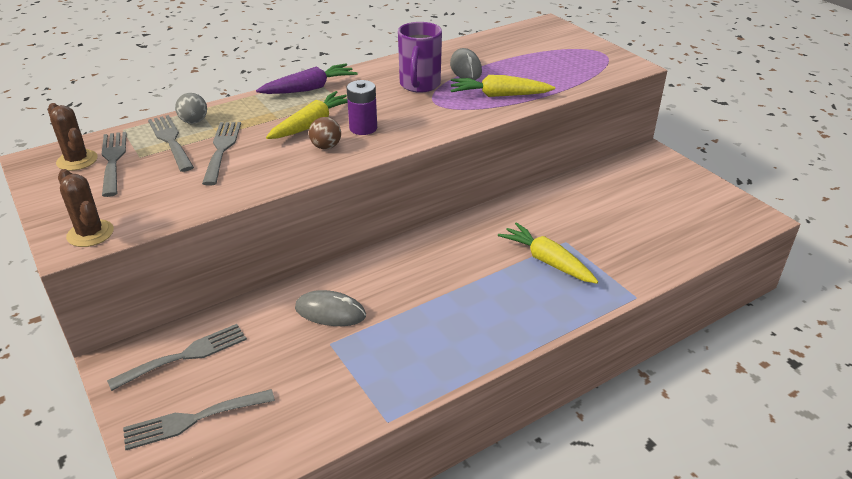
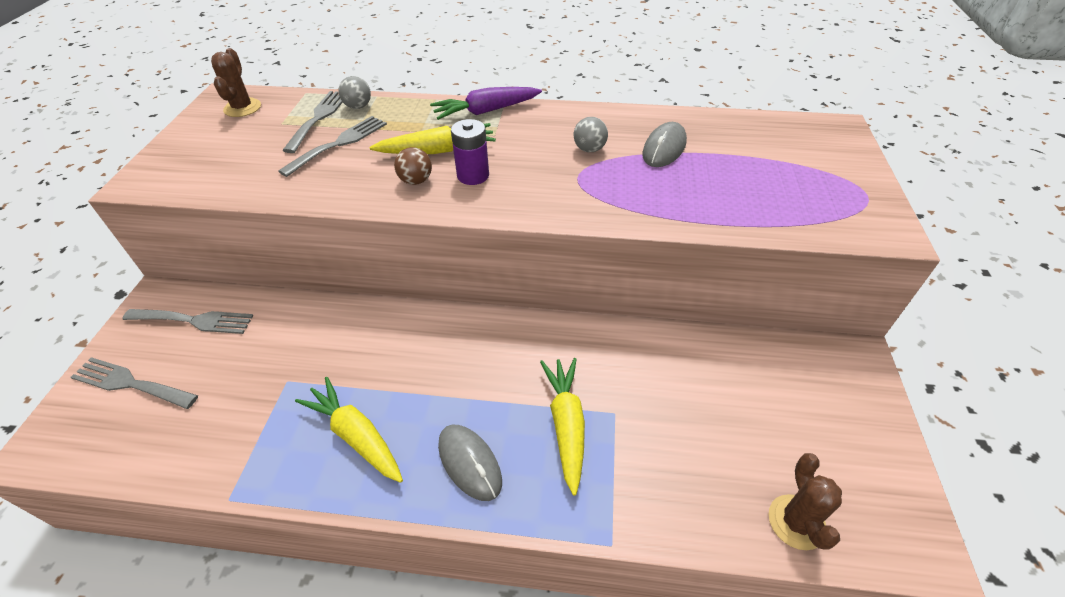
camera: 40 degrees right, 10 degrees up
brown cactus [58,169,114,247] -> brown cactus moved to [768,453,842,550]
grey fork [102,132,127,197] -> none
purple carrot [256,63,357,94] -> purple carrot turned 150 degrees clockwise [430,87,542,120]
grey mouse [295,290,366,326] -> grey mouse moved to [438,425,502,501]
purple mug [398,22,442,93] -> grey ball [574,117,608,152]
yellow carrot [450,75,555,97] -> yellow carrot moved to [295,377,403,483]

